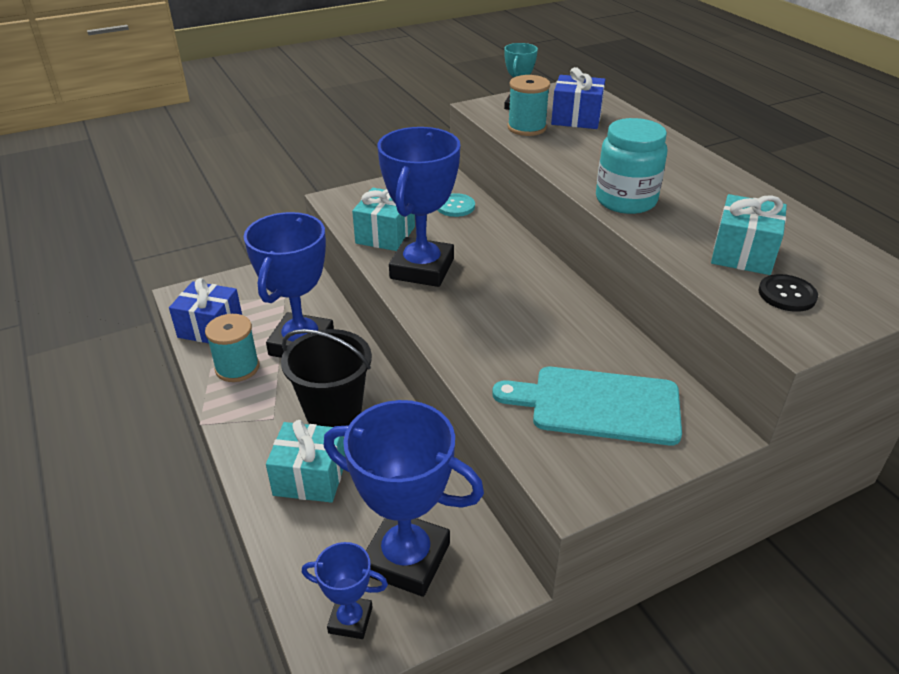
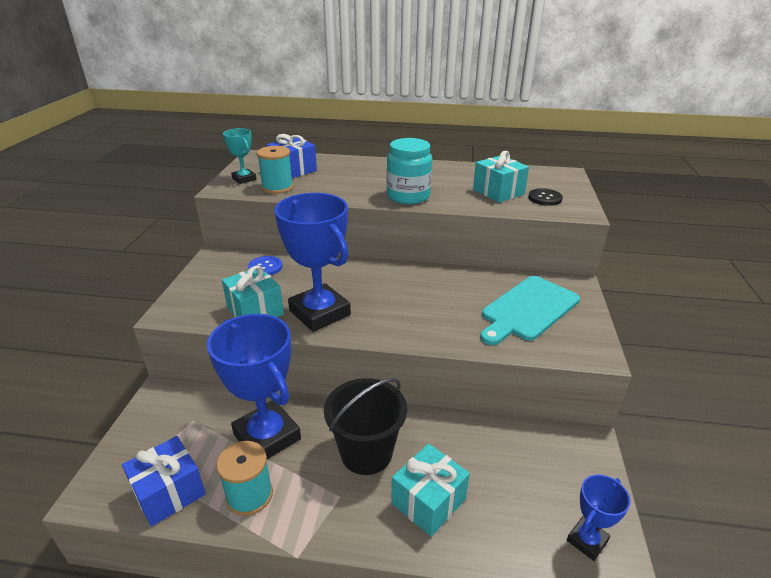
camera: 55 degrees left, 5 degrees down
blue trophy [324,400,484,597] -> none
turquoise button [438,193,475,217] -> blue button [248,256,282,276]

